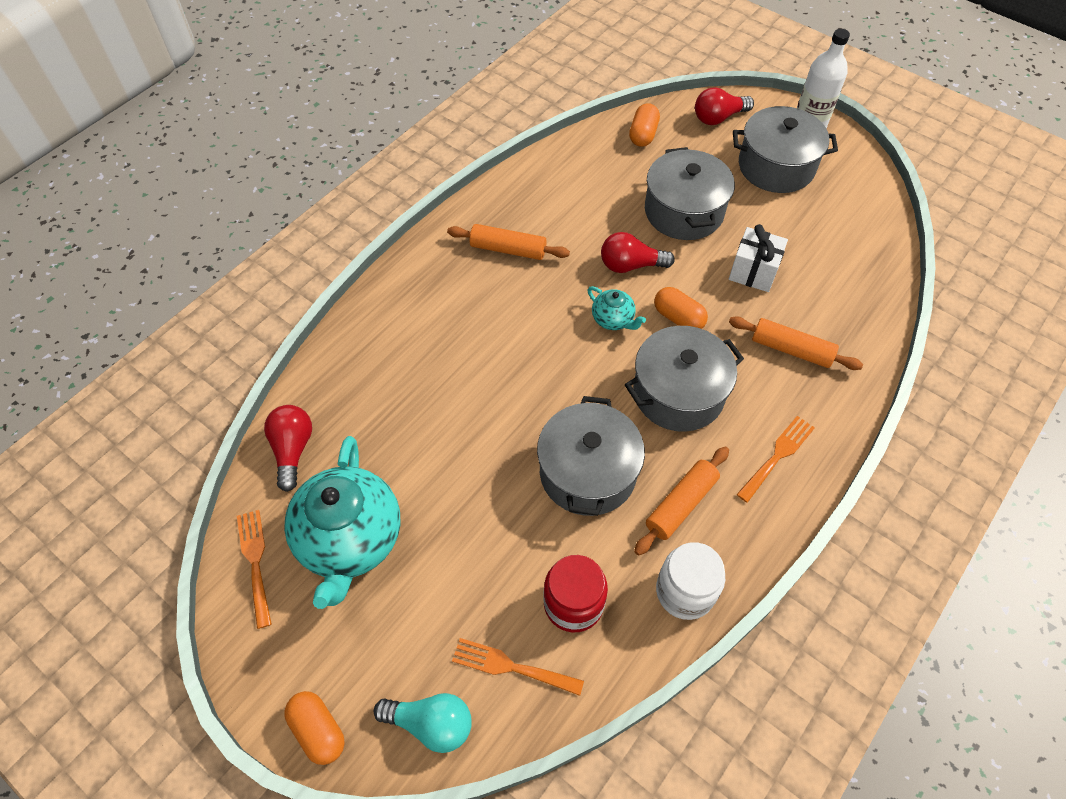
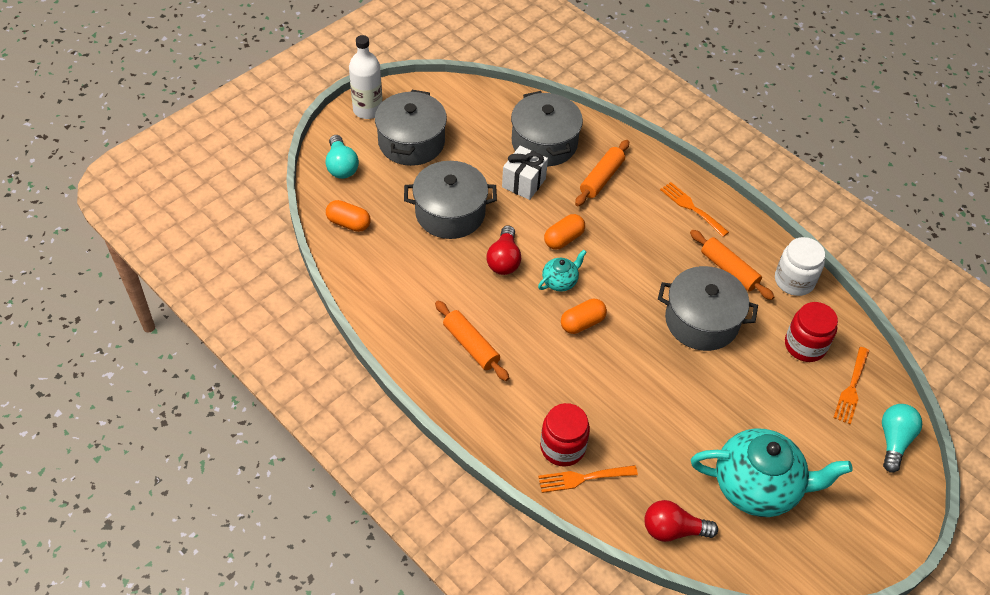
camera: 85 degrees left, 5 degrees down
orange fork [237,510,272,629] -> orange fork moved to [538,465,638,493]
orange capsule [284,691,345,765] -> orange capsule moved to [561,299,607,334]
orange rolling pin [447,224,570,260] -> orange rolling pin turned 60 degrees counterclockwise [435,301,509,381]
grey pot [625,326,744,432] -> grey pot moved to [511,91,583,166]
red light bulb [695,87,754,125] -> turquoise light bulb [325,135,359,179]
none -> red jar [540,403,590,467]

